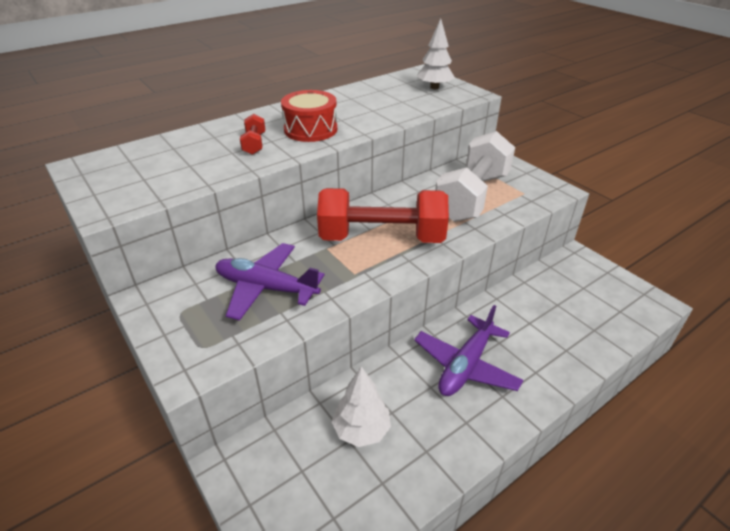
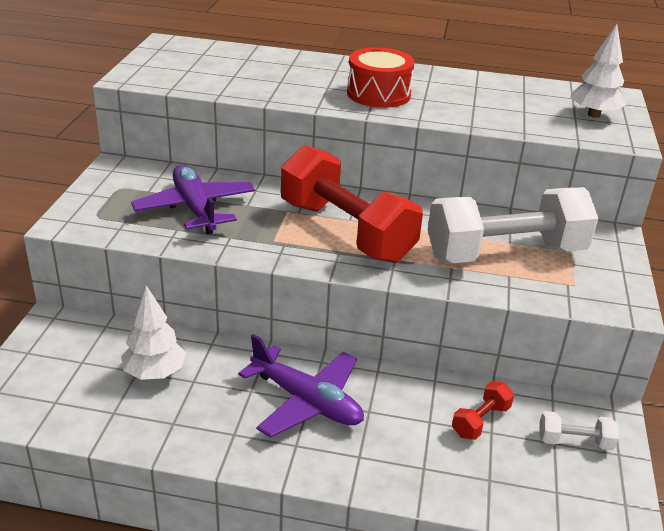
camera: 45 degrees right, 5 degrees down
red dumbbell [240,114,265,155] -> red dumbbell moved to [452,381,514,440]
purple plane [414,305,523,396] -> purple plane turned 135 degrees counterclockwise [238,334,364,438]
none -> white dumbbell [539,411,619,450]

